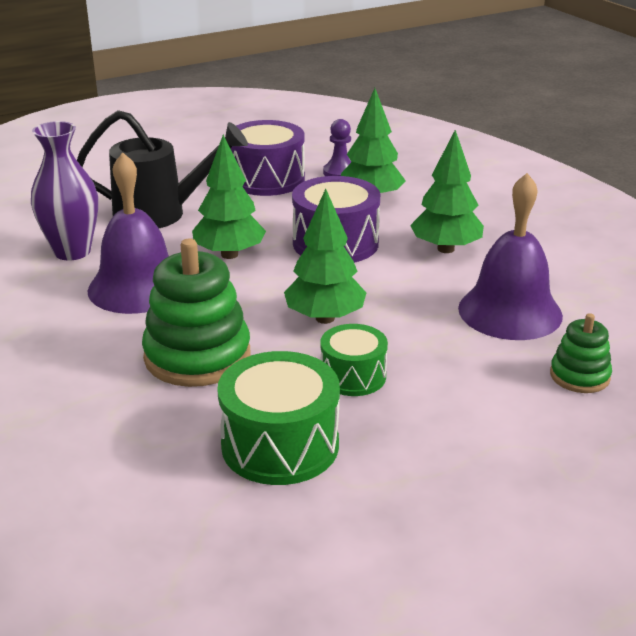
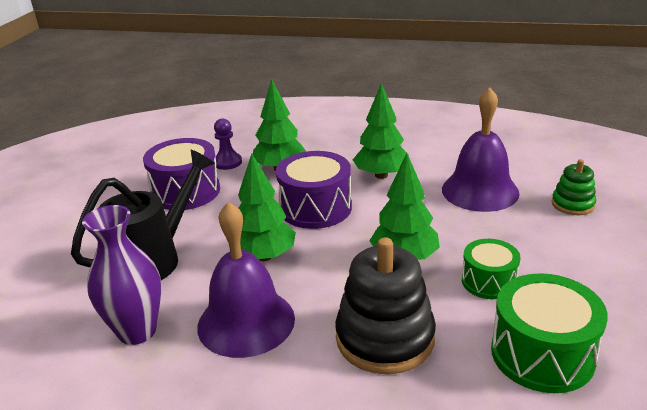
camera: 45 degrees left, 0 degrees up
green stacking toy [142,239,251,387] -> black stacking toy [335,237,436,374]

